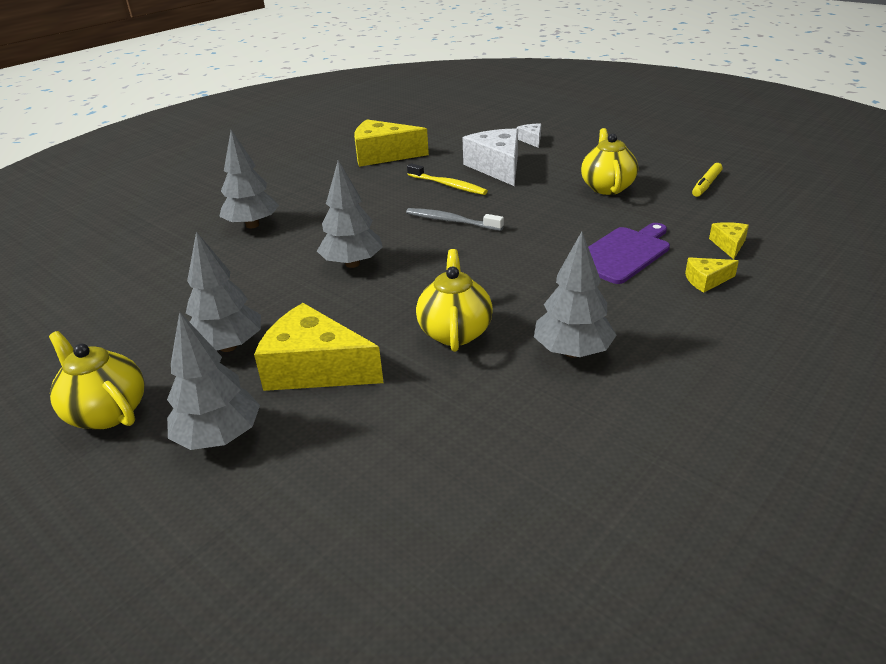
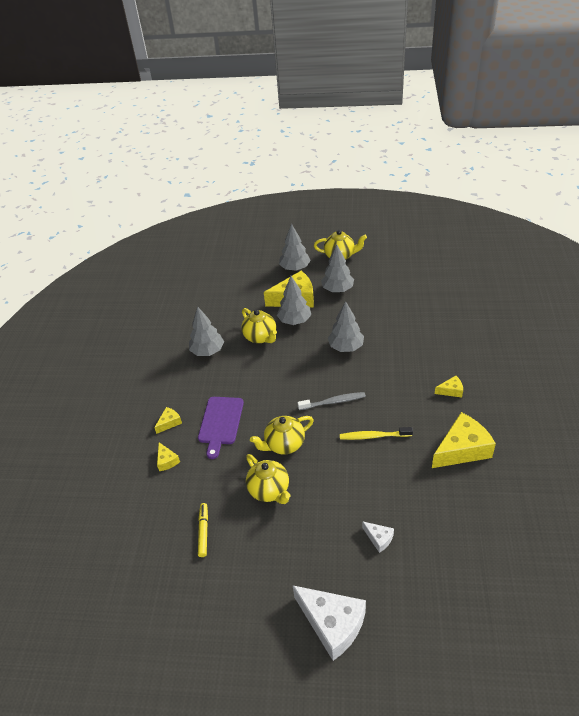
camera: 145 degrees right, 10 degrees up
grey tree [219,130,279,228] -> grey tree moved to [277,276,311,325]
white cheese [462,128,518,186] -> white cheese moved to [293,586,366,661]
none -> yellow teapot [250,416,314,454]
none -> yellow cheese [435,376,463,398]

